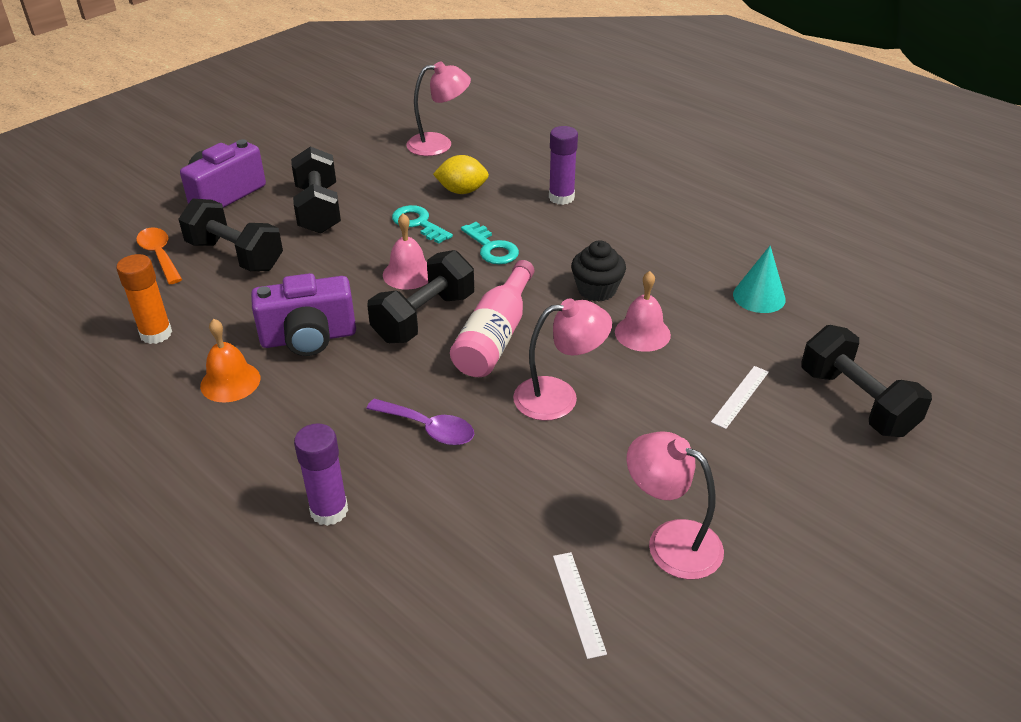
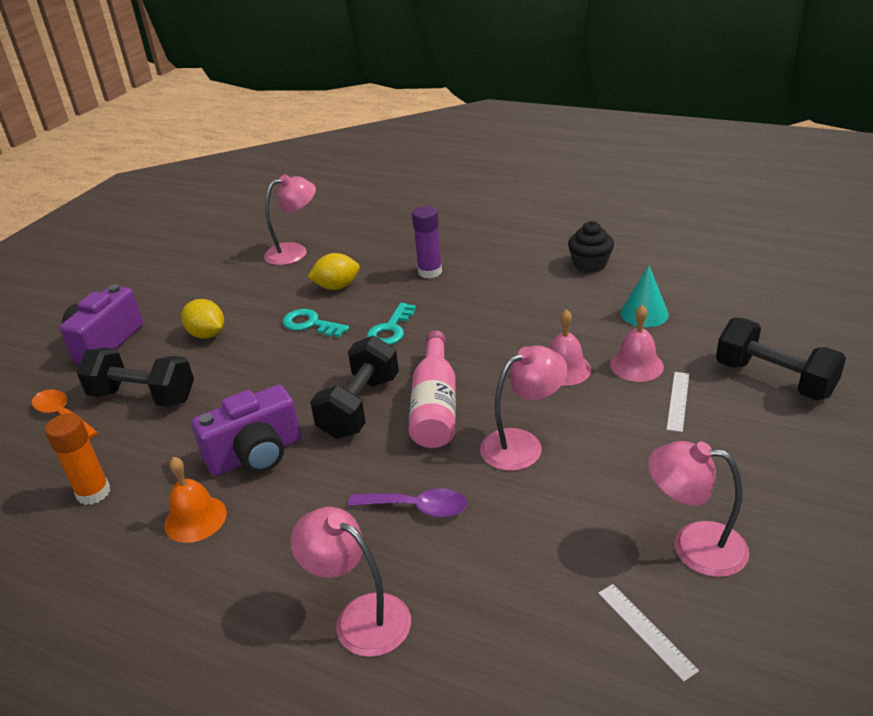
camera: 15 degrees left, 5 degrees down
black dumbbell [291,146,341,234] -> yellow lemon [181,299,224,339]
purple glue stick [294,423,348,526] -> pink lamp [291,507,411,657]
pink bell [383,213,428,289] -> pink bell moved to [610,305,664,382]
turquoise key [461,222,519,264] -> turquoise key turned 75 degrees clockwise [367,303,416,345]
black cupcake [571,240,626,302] -> black cupcake moved to [568,221,614,273]

